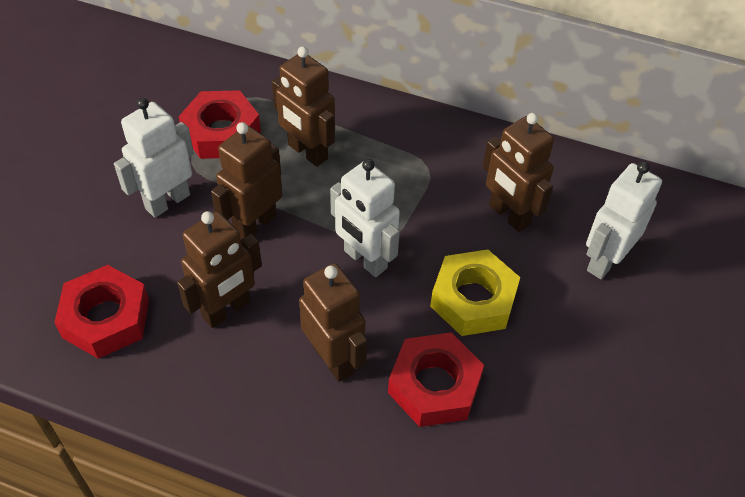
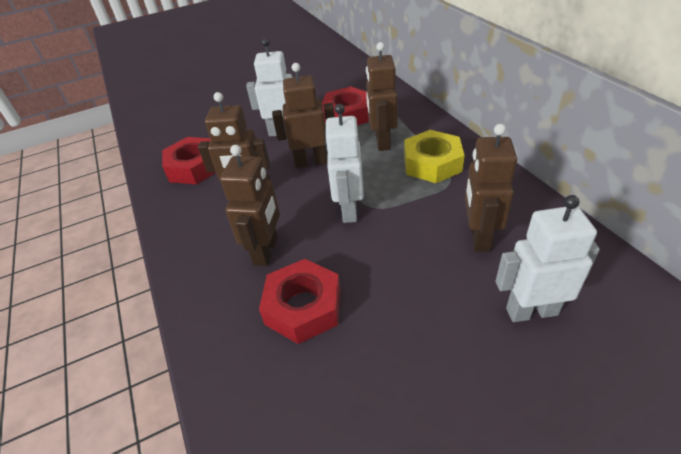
camera: 50 degrees right, 10 degrees down
yellow nut [430,249,520,336] -> yellow nut moved to [404,130,465,183]

